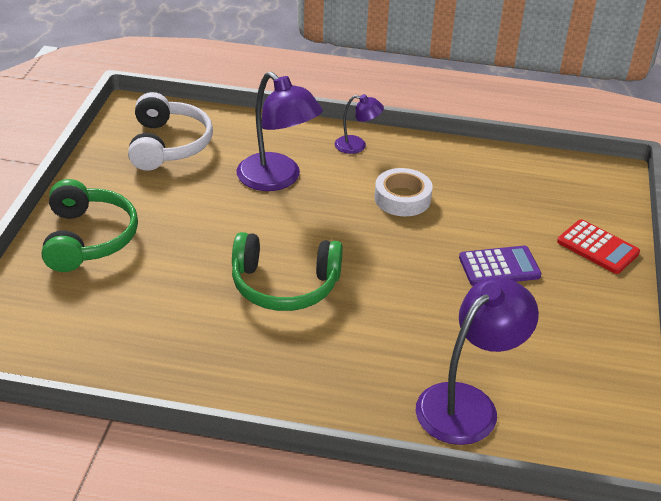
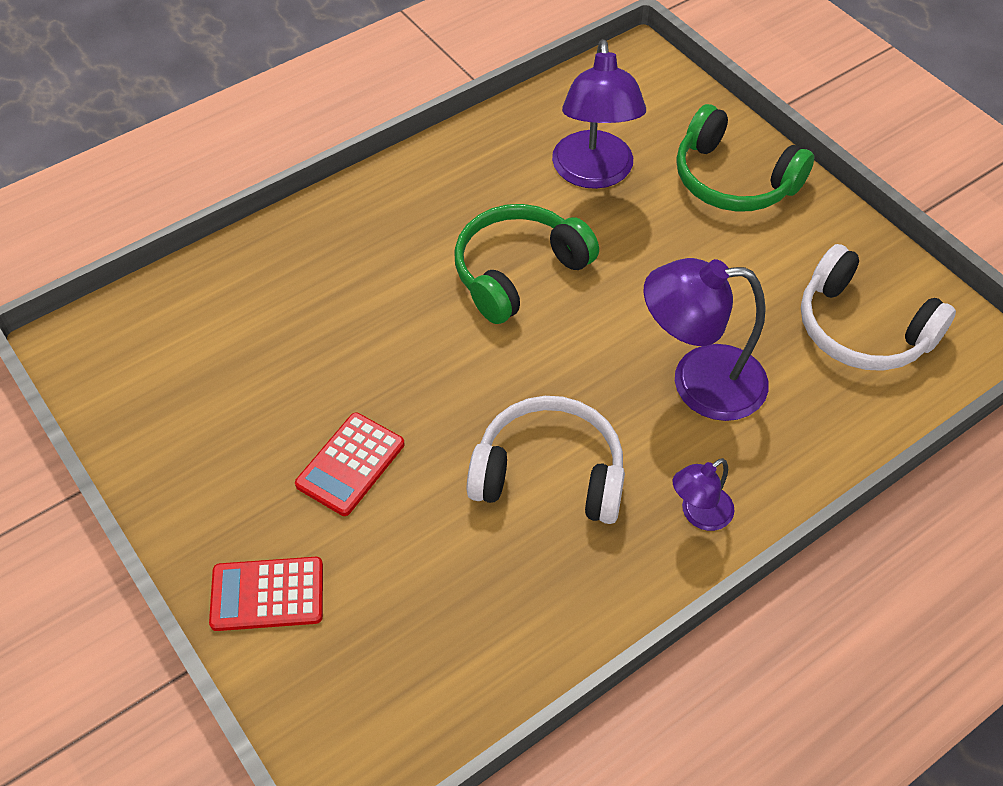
camera: 135 degrees right, 15 degrees up
white tape [374,168,433,216] -> white headphones [467,396,625,524]
purple lamp [416,277,539,445] -> purple lamp moved to [552,39,646,189]
purple calculator [459,246,541,286] -> red calculator [295,412,404,516]

